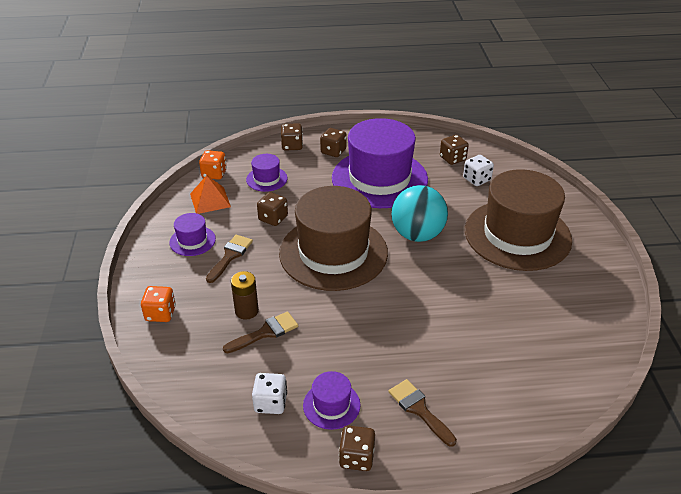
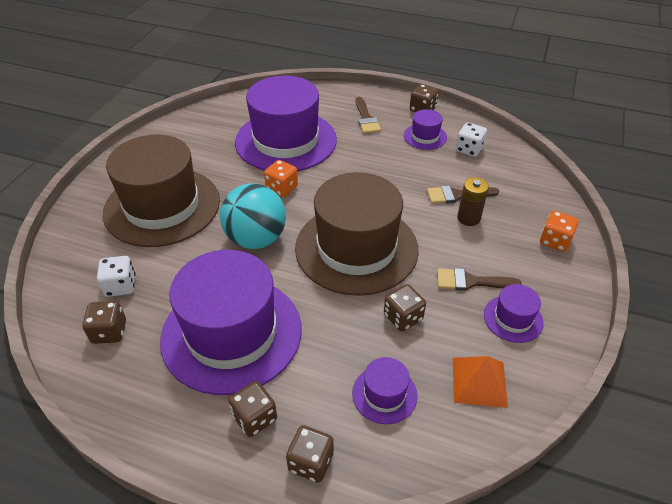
camera: 155 degrees left, 5 degrees up
orange dice [199,150,227,180] -> orange dice moved to [264,160,298,197]
brown brush [206,235,253,283] -> brown brush turned 45 degrees clockwise [437,268,522,291]
none -> purple hat [235,76,337,171]

